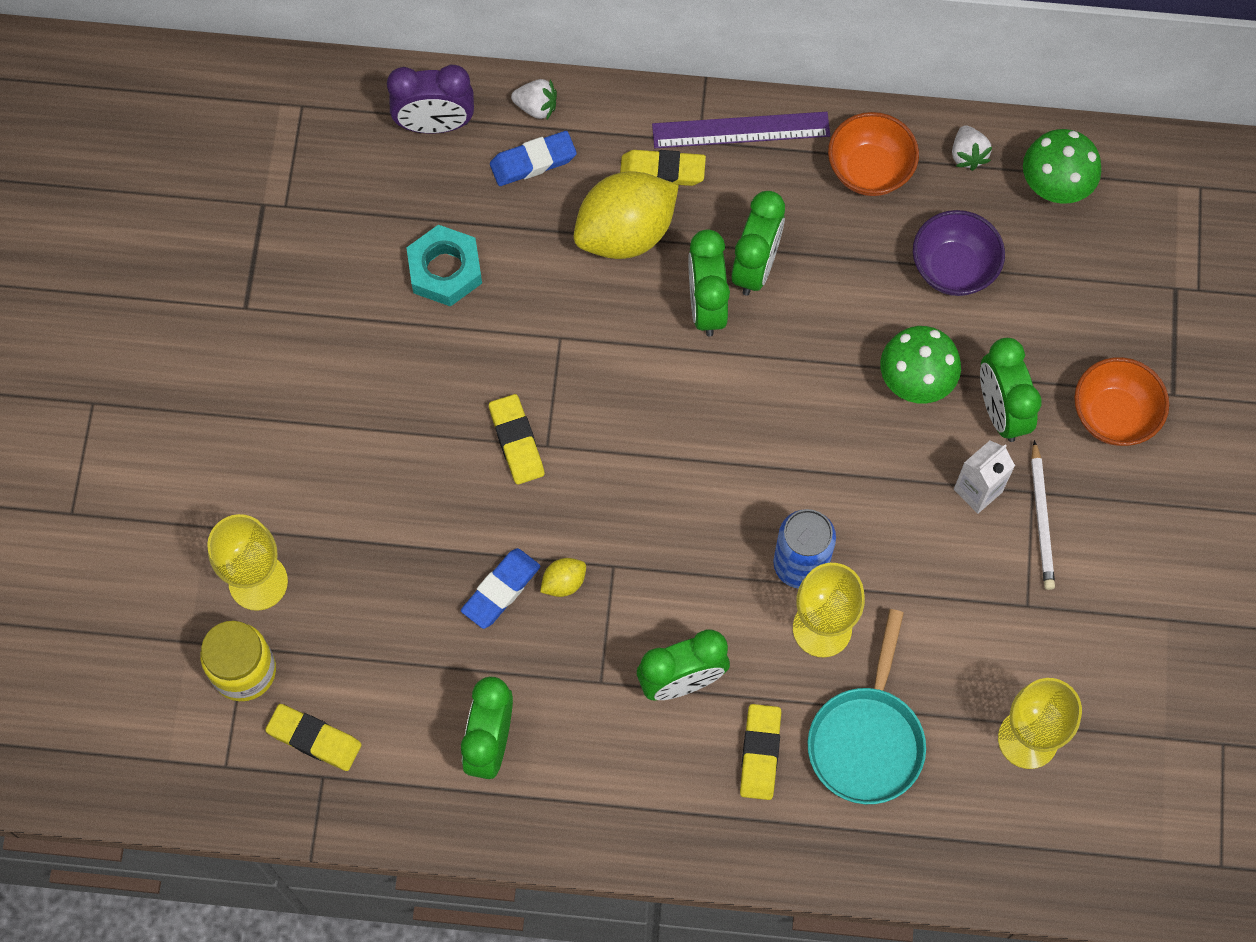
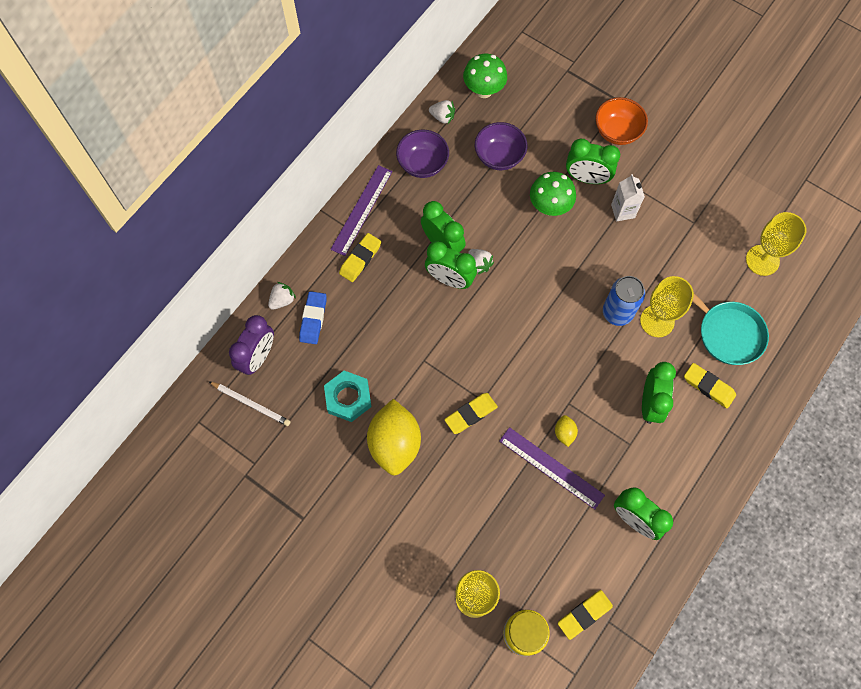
camera: 60 degrees left, 0 degrees up
blue eraser [461,548,541,629] -> purple ruler [499,427,605,509]
yellow eraser [489,394,544,485] -> yellow eraser turned 45 degrees counterclockwise [444,393,498,434]
yellow lemon [574,171,679,259] -> yellow lemon moved to [367,399,421,476]
orange bowl [828,112,919,196] -> purple bowl [396,130,449,178]
white pencil [1031,440,1055,590] -> white pencil moved to [208,381,291,426]
none -> white strawberry [468,249,494,275]

